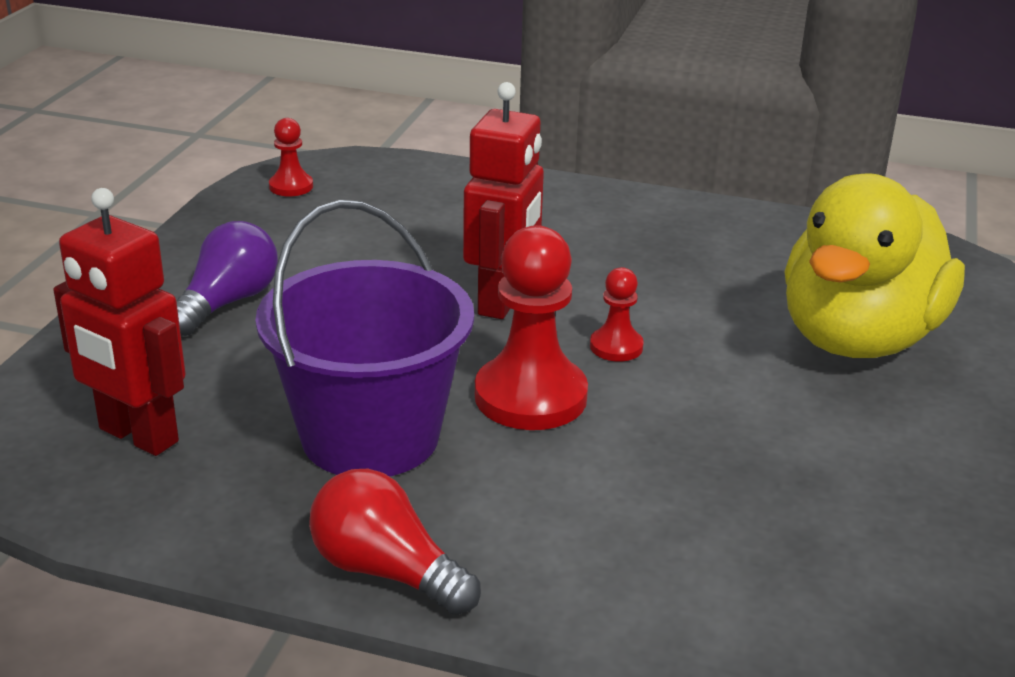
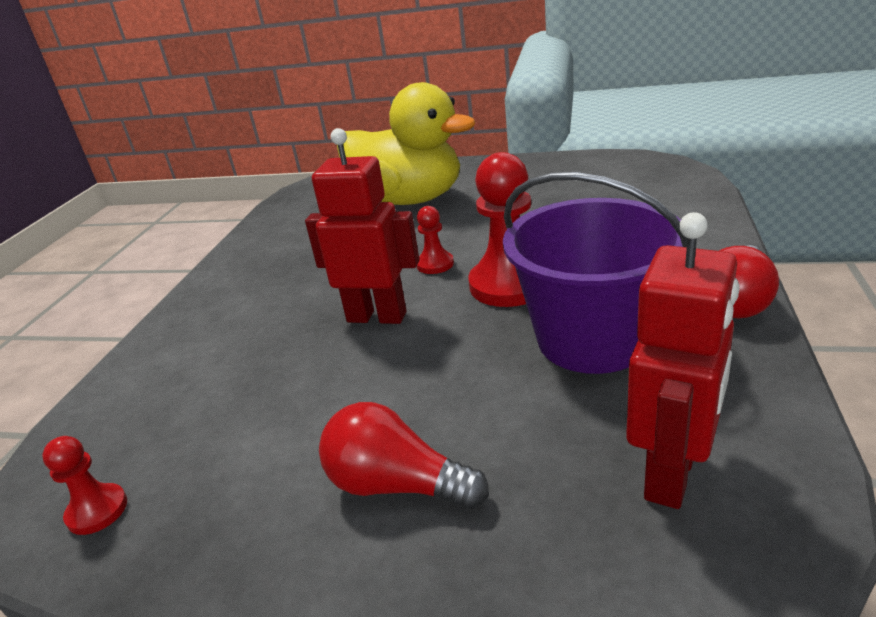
camera: 90 degrees left, 0 degrees up
purple light bulb [176,221,278,336] -> red light bulb [319,402,489,510]

